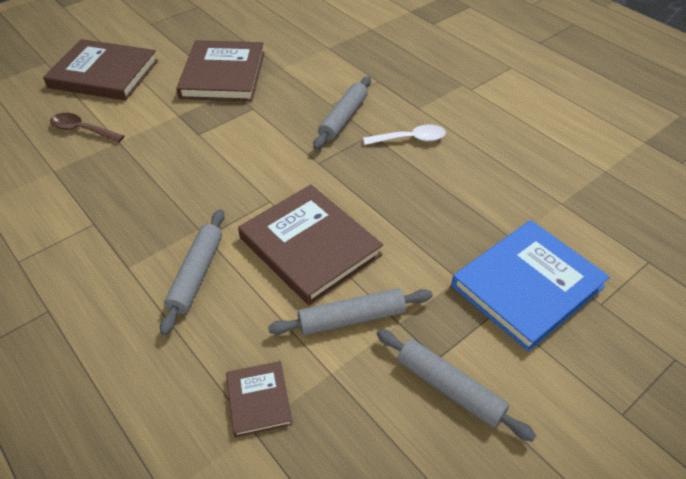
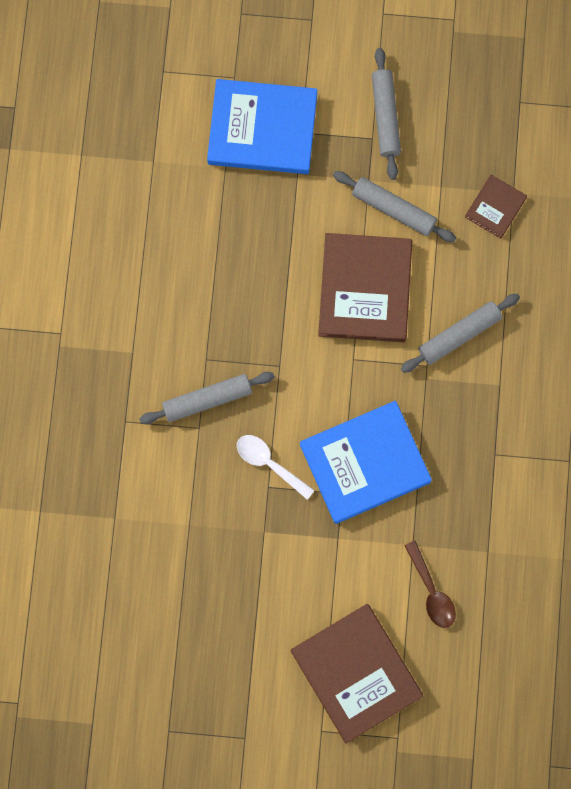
camera: 135 degrees left, 30 degrees up
brown book [176,40,264,101] -> none
white spoon [363,125,446,145] -> white spoon moved to [237,435,315,500]
none -> blue book [300,401,432,524]

